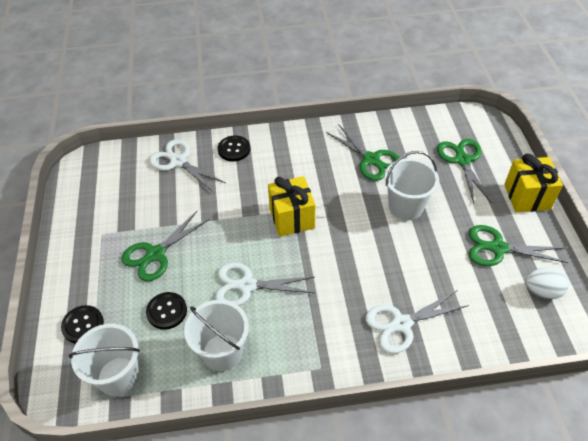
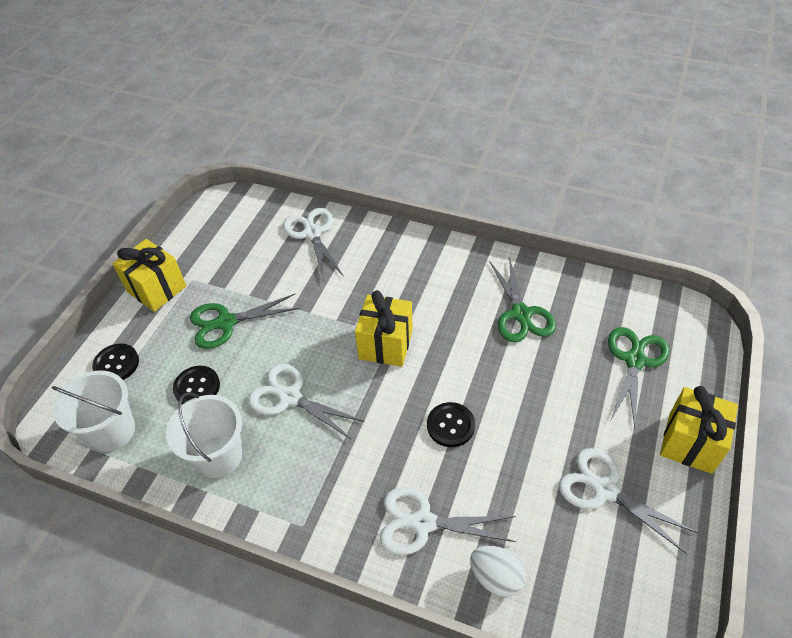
camera: 30 degrees right, 0 degrees up
black button [218,136,250,161] -> black button moved to [427,402,475,447]
white bucket [385,151,439,220] -> none
green scissors [469,225,568,266] -> white scissors [559,448,697,553]
white egg [525,268,569,299] -> white egg moved to [470,546,526,597]
none -> yellow gift [112,239,186,312]

